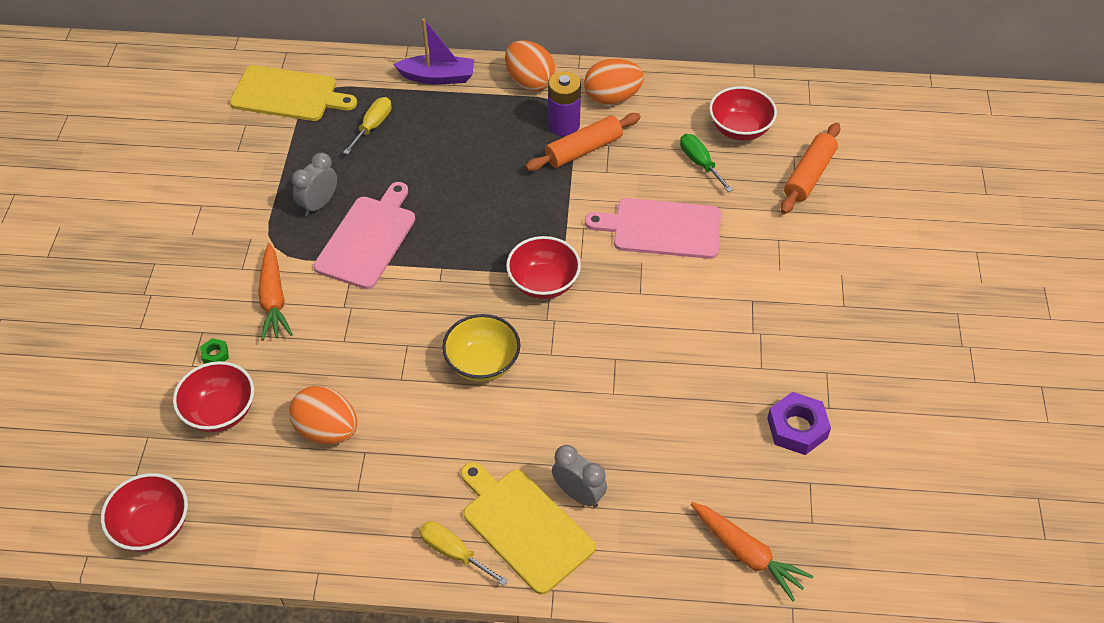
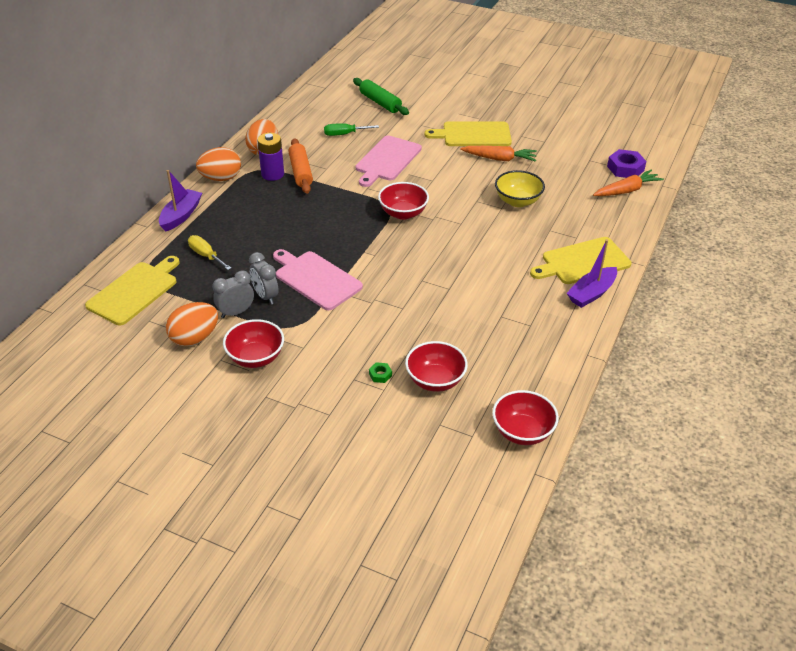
camera: 70 degrees left, 10 degrees down
orange carrot [258,243,293,341] -> orange carrot moved to [460,146,537,162]
orange egg [289,386,358,444] -> orange egg moved to [166,302,218,346]
yellow screwdriver [419,521,508,586] -> purple boat [566,239,617,308]
yellow bowl [442,314,520,382] -> yellow bowl moved to [495,170,545,207]
grey clock [552,445,607,508] -> grey clock moved to [212,271,254,318]
red bowl [709,86,777,141] -> red bowl moved to [223,319,284,368]
purple nut [767,392,831,455] -> purple nut moved to [607,149,647,178]
orange rolling pin [781,123,840,214] -> green rolling pin [353,78,409,115]
none -> yellow cutting board [424,121,512,146]

